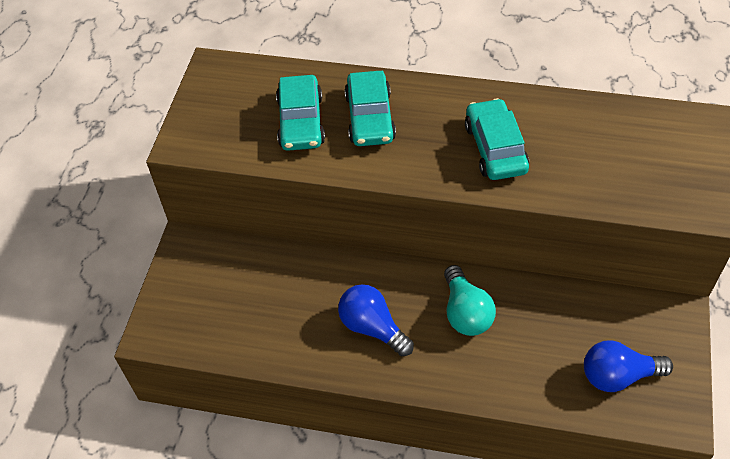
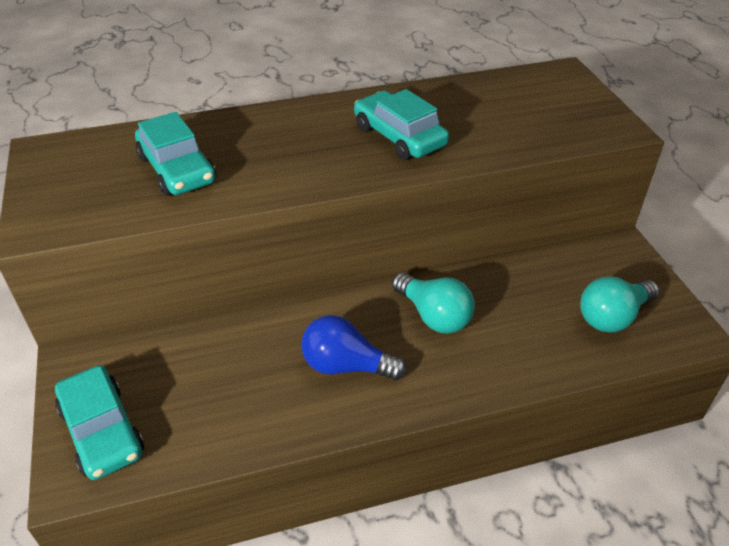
camera: 30 degrees left, 10 degrees down
turquoise car [344,71,396,146] -> turquoise car moved to [55,365,144,480]
blue light bulb [584,340,673,392] -> turquoise light bulb [580,276,659,332]

